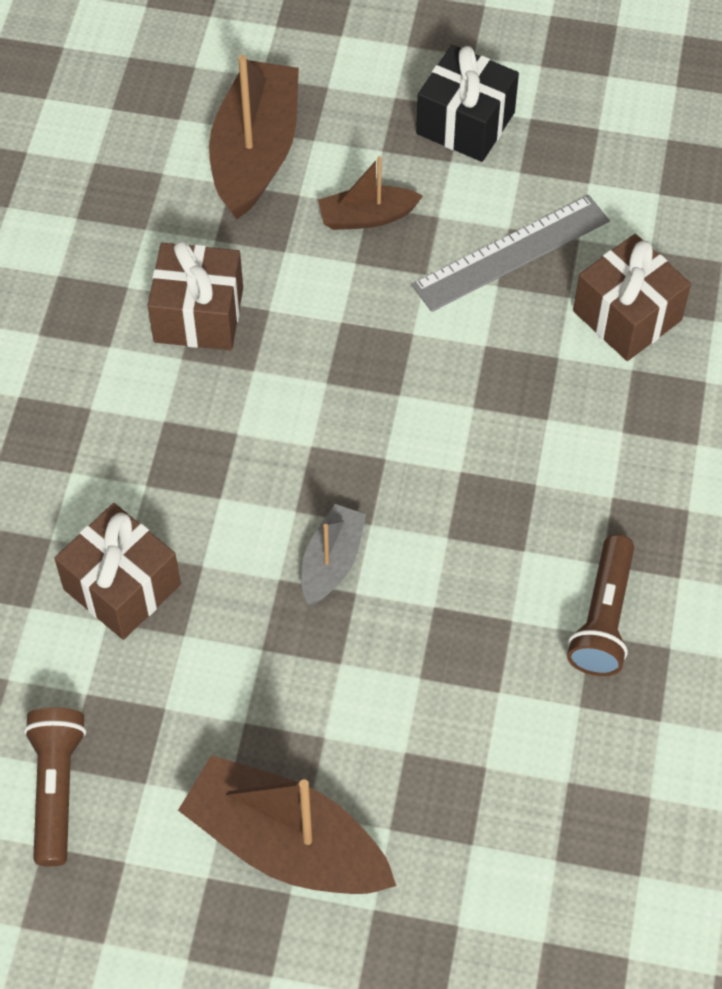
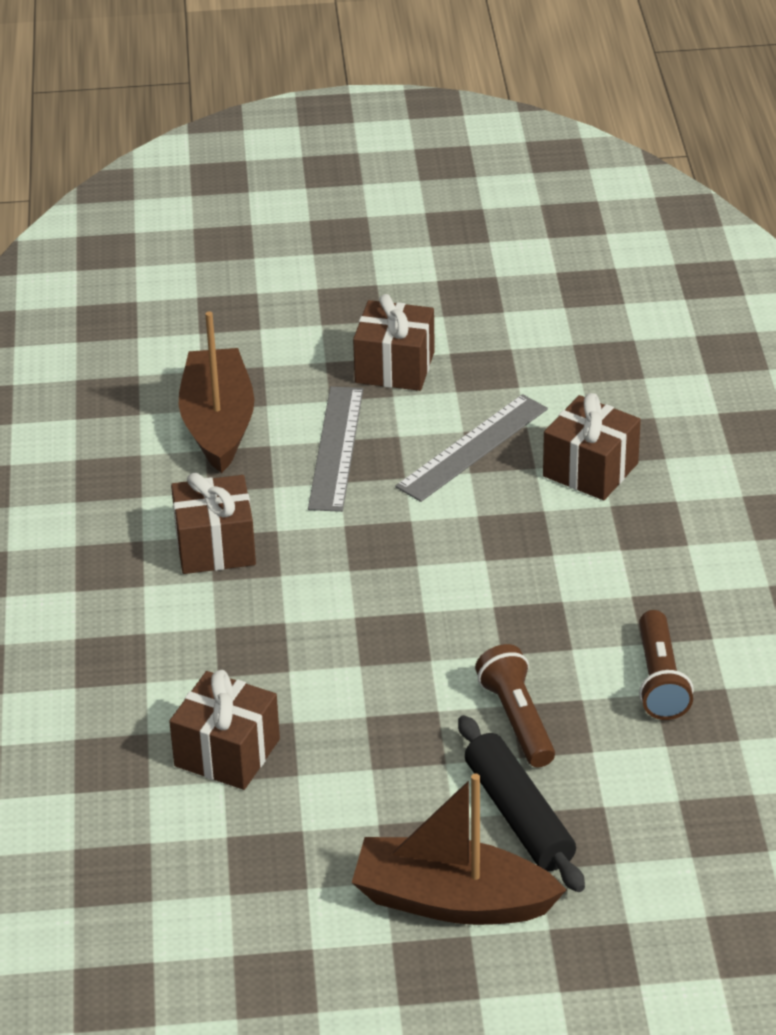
camera: 15 degrees left, 20 degrees down
brown flashlight [24,707,86,866] -> brown flashlight moved to [475,644,555,767]
grey boat [302,504,366,605] -> none
brown boat [318,156,423,230] -> grey ruler [308,387,363,512]
black gift [416,45,519,162] -> brown gift [353,294,435,391]
none -> black rolling pin [458,715,585,892]

